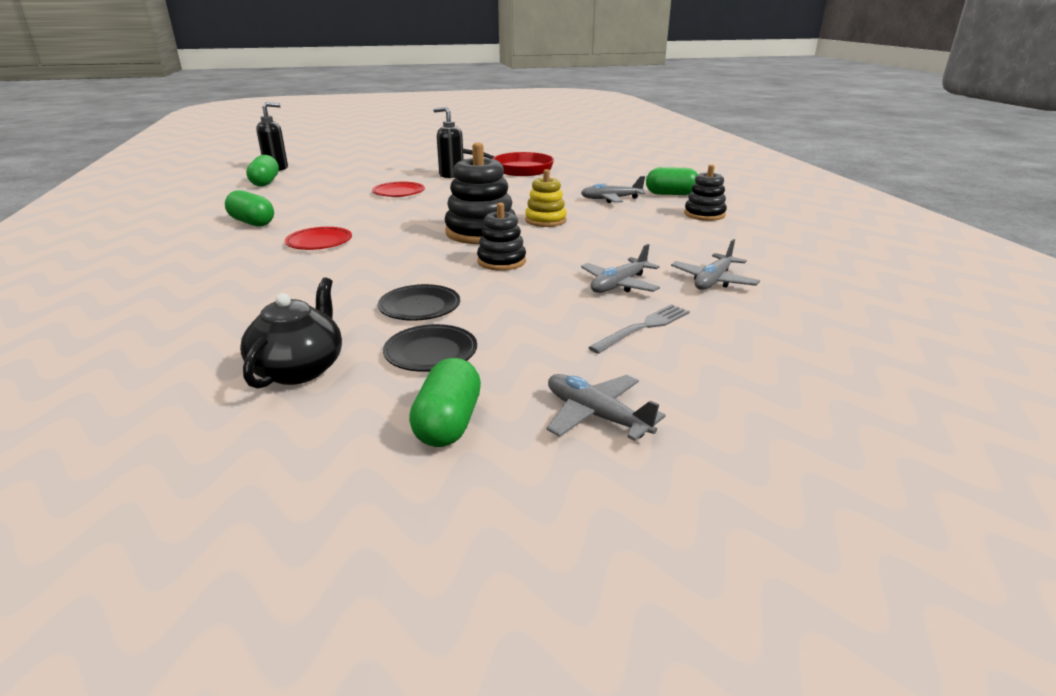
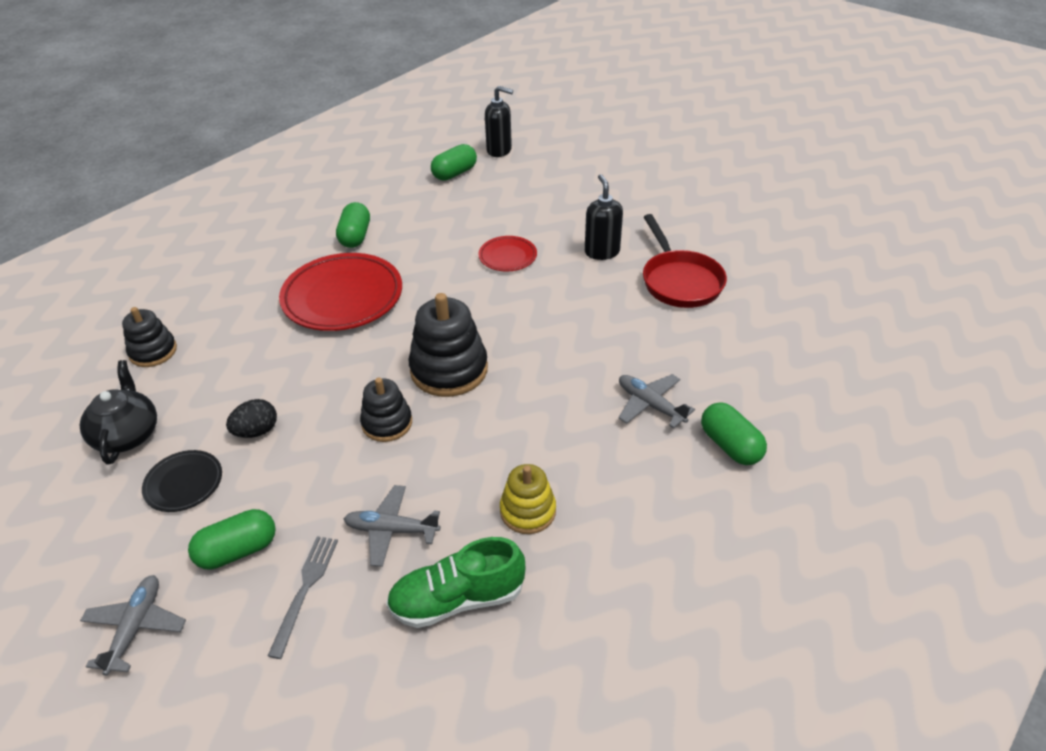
camera: 55 degrees right, 15 degrees up
black teapot [240,277,342,389] -> black teapot turned 75 degrees counterclockwise [80,360,157,465]
red plate [285,227,352,250] -> red plate [279,253,402,331], size x1.96
black plate [378,284,460,321] -> black egg [226,399,277,438]
green capsule [409,358,481,447] -> green capsule moved to [188,509,276,570]
yellow stacking toy [525,169,567,227] -> yellow stacking toy moved to [500,464,556,534]
grey fork [588,304,690,354] -> grey fork turned 90 degrees counterclockwise [268,536,338,659]
grey plane [671,239,760,290] -> green shoe [386,537,525,628]
black stacking toy [684,164,727,221] -> black stacking toy moved to [122,307,177,367]

